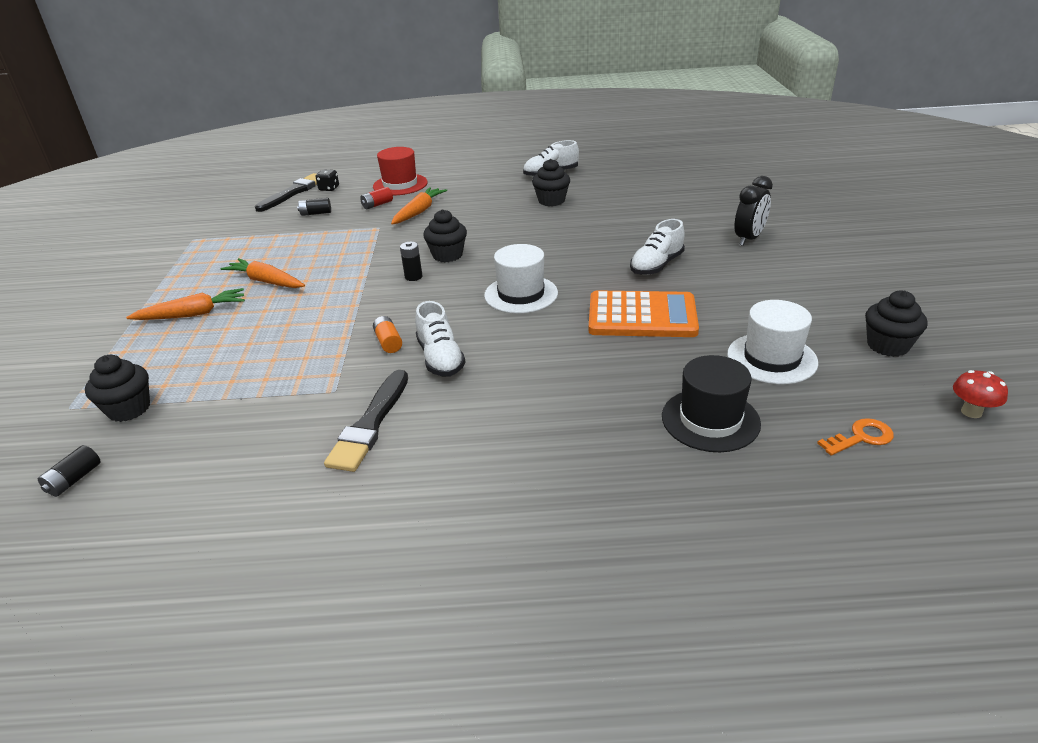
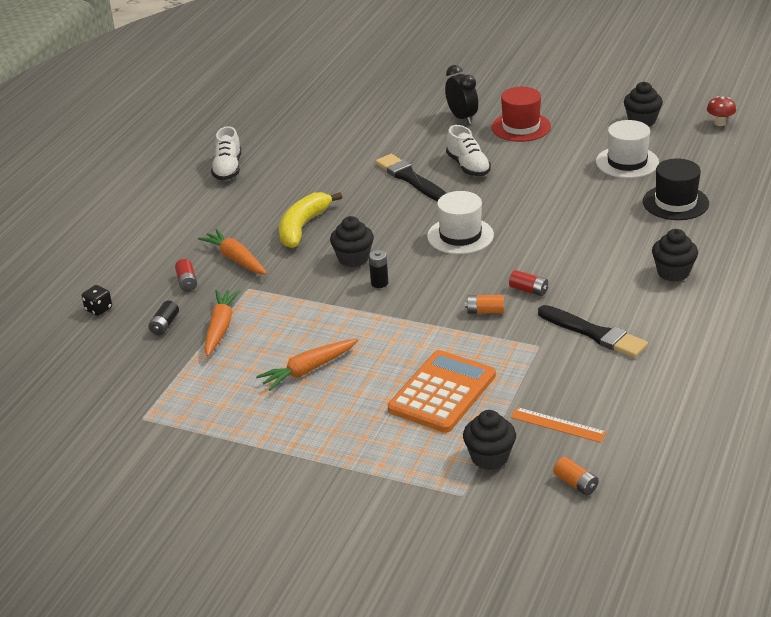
camera: 65 degrees left, 0 degrees up
black battery [38,445,100,497] -> orange battery [553,457,599,496]
orange carrot [126,288,245,320] -> orange carrot moved to [204,290,240,357]
black brush [255,173,317,212] -> black brush moved to [375,154,446,201]
red hat [373,147,428,195] -> red hat moved to [491,87,551,142]
white shoe [415,301,466,377] -> red battery [509,270,548,296]
black cupcake [532,159,570,206] -> black cupcake moved to [652,229,698,282]
orange calculator [589,290,699,337] -> orange calculator moved to [388,350,496,433]
orange key [817,418,894,456] -> none
none -> yellow banana [279,192,342,248]
none -> orange ruler [511,407,607,443]

